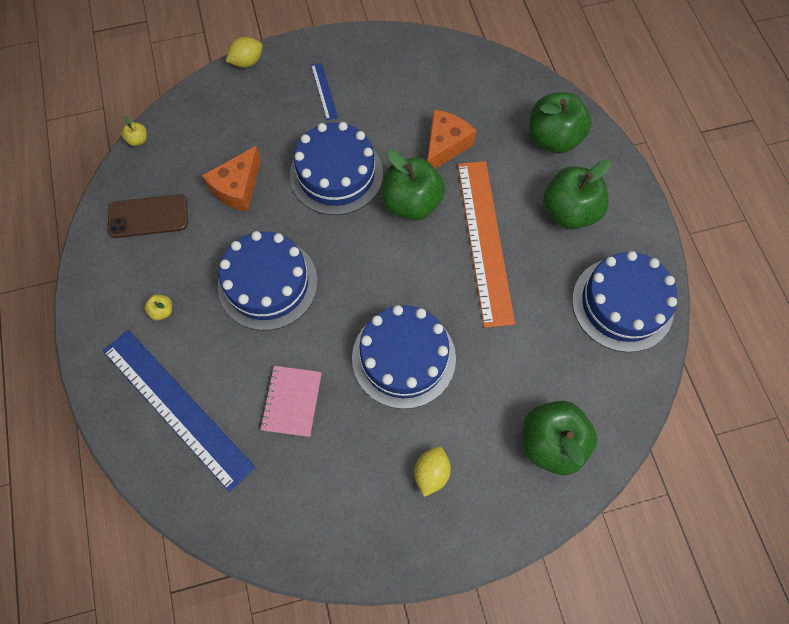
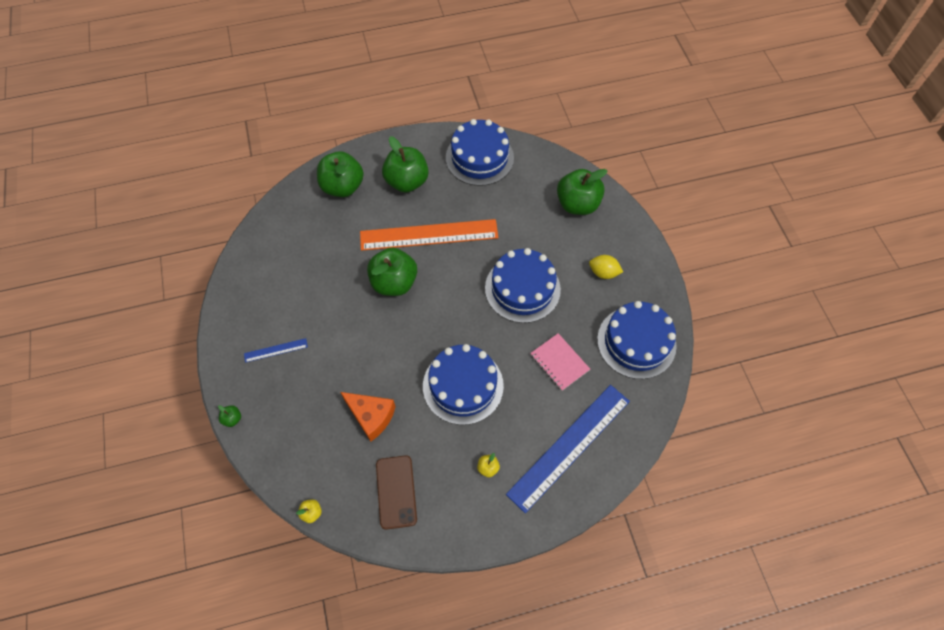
camera: 90 degrees left, 5 degrees down
yellow lemon [226,37,263,68] -> green apple [218,405,241,427]
pink notebook [260,366,322,437] -> pink notebook turned 45 degrees clockwise [530,333,590,391]
blue cake [290,122,383,215] -> blue cake moved to [597,301,677,379]
orange cheese [427,110,476,169] -> none

